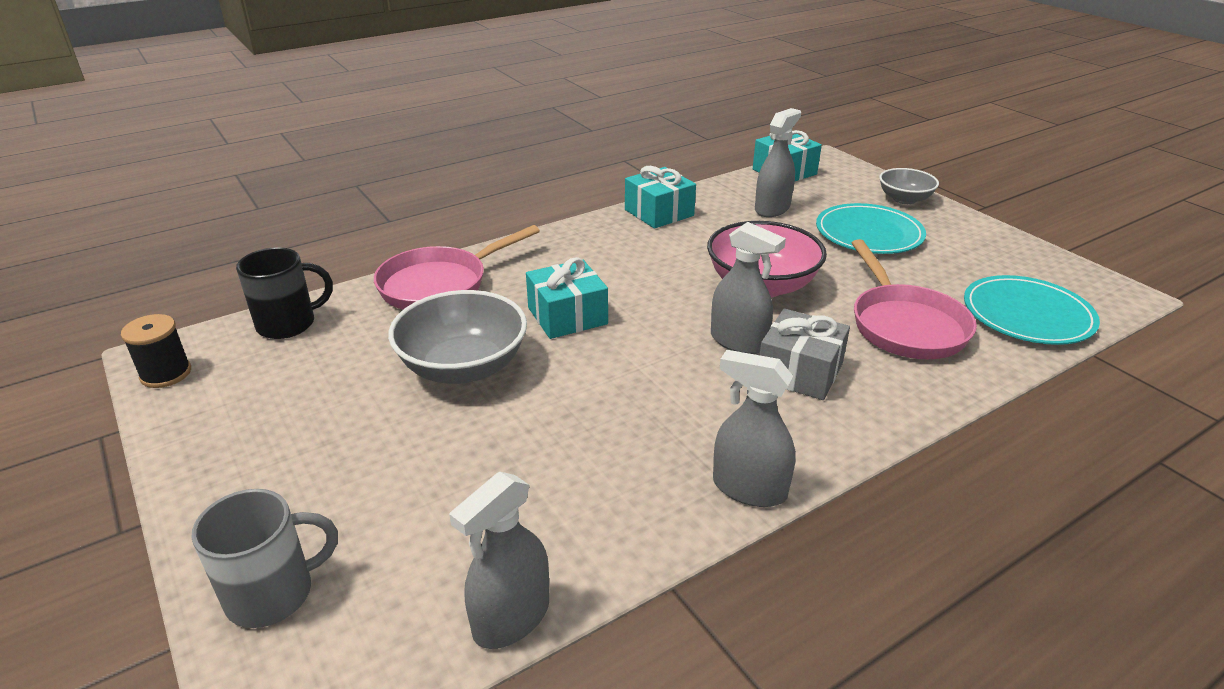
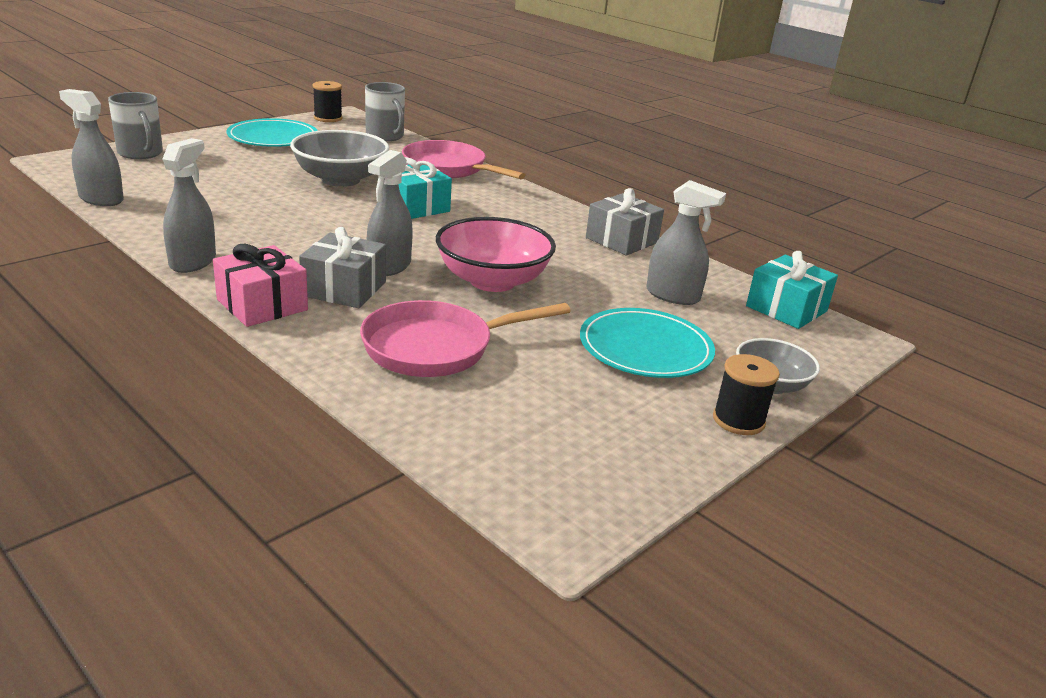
camera: 75 degrees right, 5 degrees down
black mug [236,247,333,339] -> grey mug [365,82,405,141]
turquoise gift [625,166,696,229] -> grey gift [586,188,664,255]
turquoise plate [964,275,1100,345] -> turquoise plate moved to [227,118,318,147]
none -> pink gift [213,244,308,327]
none -> black spool [713,354,780,435]

